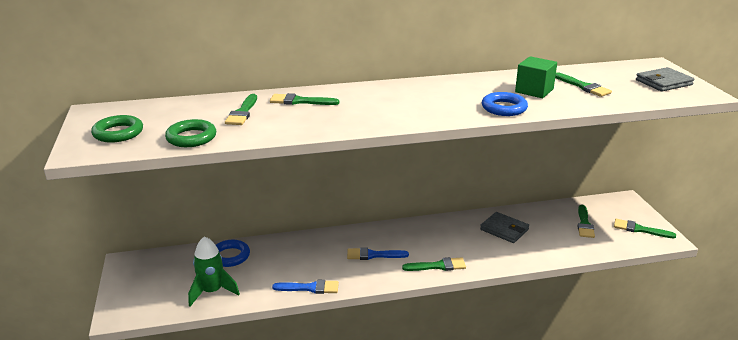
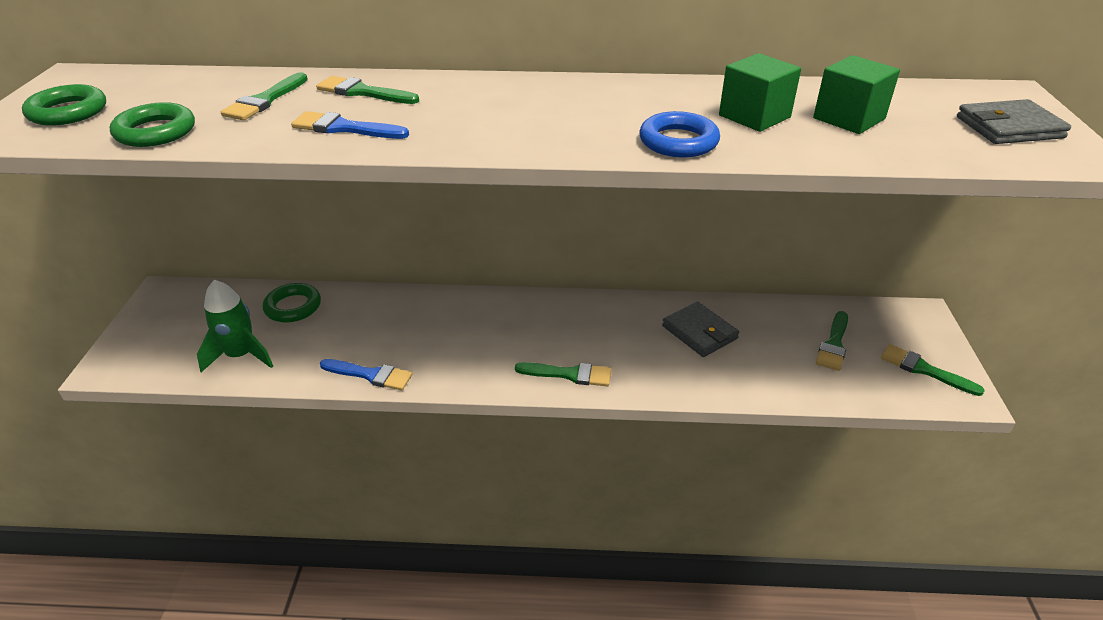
camera: 15 degrees right, 10 degrees up
blue ring [216,240,250,267] -> green ring [263,283,321,322]
blue brush [347,247,409,260] -> blue brush moved to [291,111,409,139]
green brush [555,72,612,97] -> green cube [813,55,900,134]

